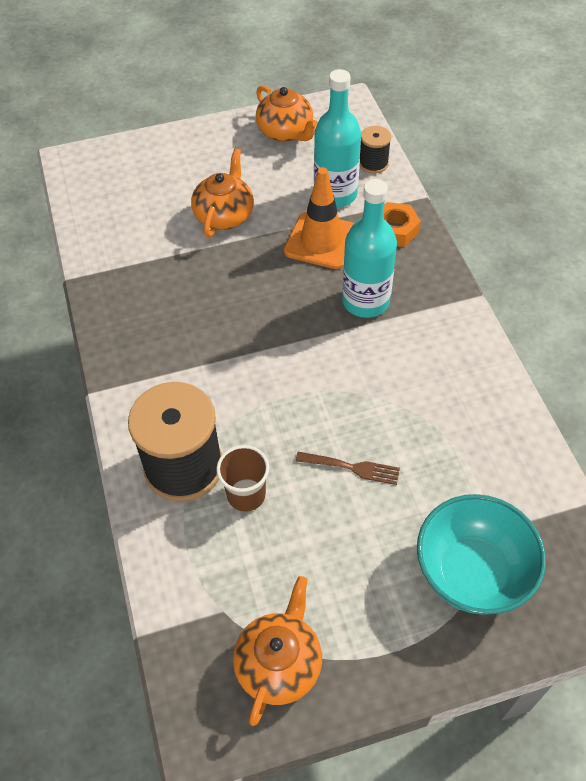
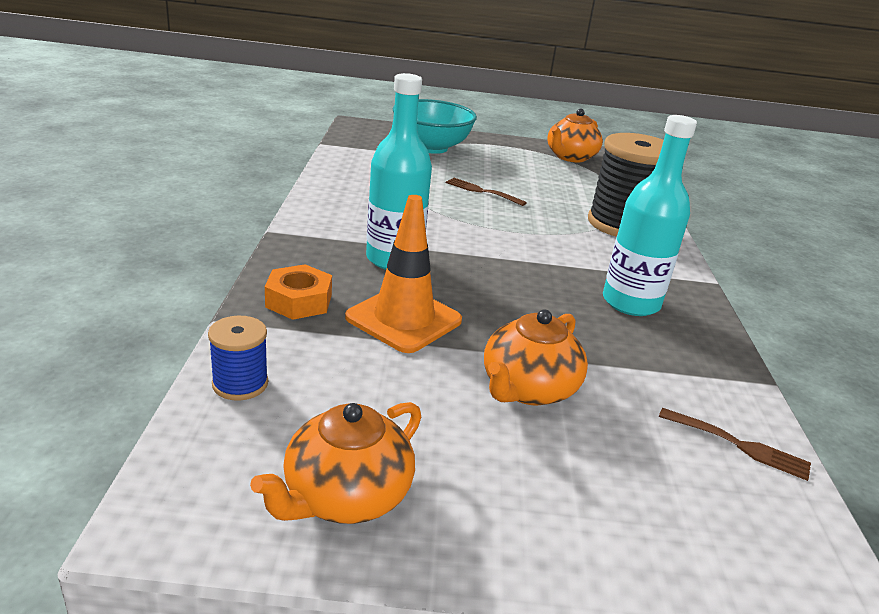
camera: 165 degrees left, 25 degrees down
brown cup [216,445,269,512] -> none
orange teapot [256,85,318,142] -> orange teapot turned 120 degrees counterclockwise [250,402,421,524]
turquoise bottle [314,69,361,208] -> turquoise bottle moved to [603,115,697,316]
black spool [360,126,391,174] -> blue spool [208,316,268,400]
none -> brown fork [659,408,811,481]

